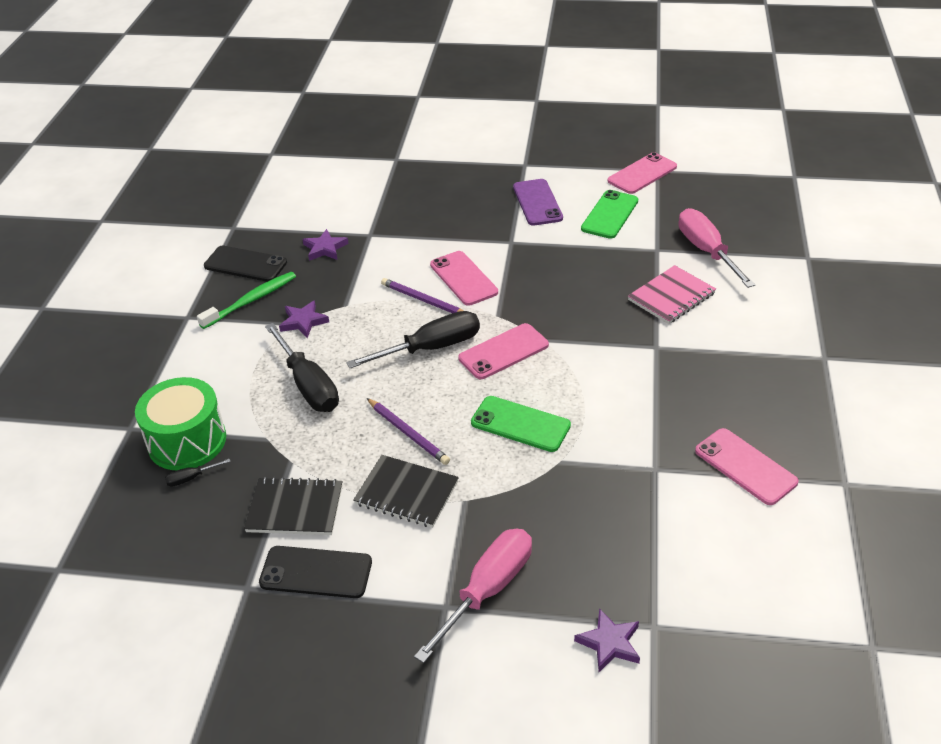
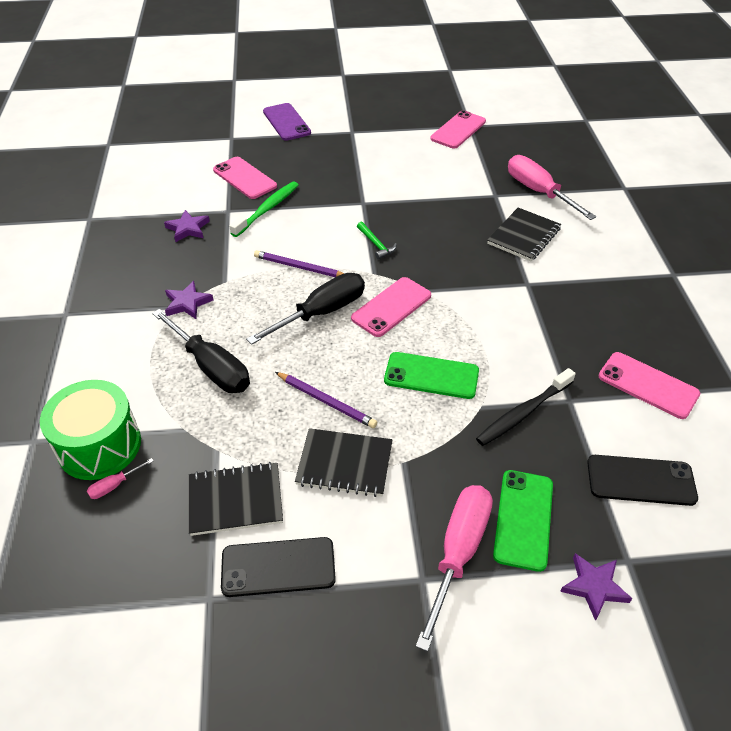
camera: 15 degrees left, 5 degrees up
black screwdriver [165,459,231,487] -> pink screwdriver [87,458,154,499]
green toothbrush [197,272,296,329] -> green toothbrush moved to [229,181,298,237]
black phone [204,246,287,282] -> black phone moved to [587,455,698,506]
pink phone [430,251,498,306] -> pink phone moved to [213,157,277,199]
purple phone [513,179,563,226] -> purple phone moved to [263,103,311,141]
green phone [581,190,638,239] -> green phone moved to [493,470,553,572]
pink notebook [628,265,716,324] -> black notebook [487,208,561,261]
none -> green hammer [357,222,397,259]
none -> black toothbrush [476,368,576,446]

